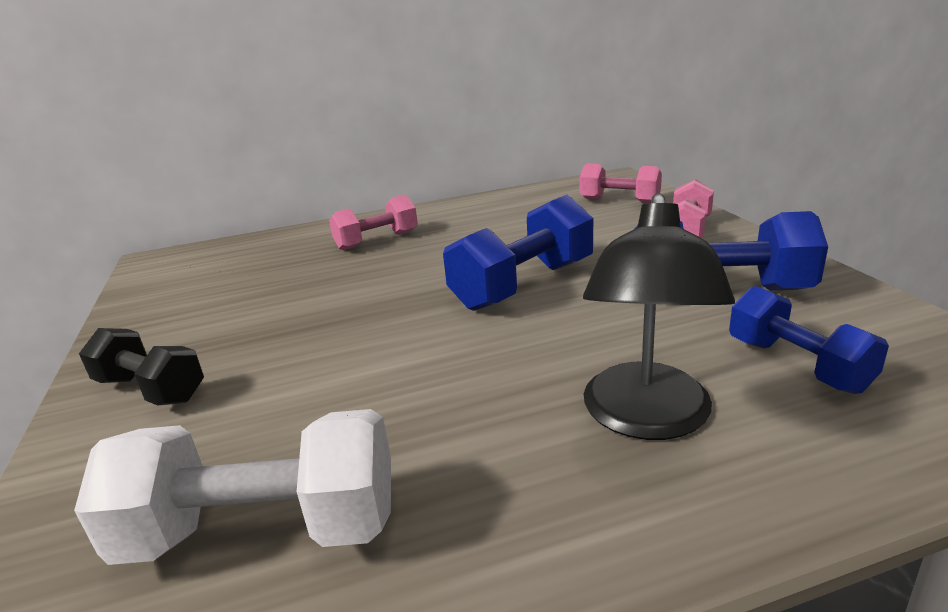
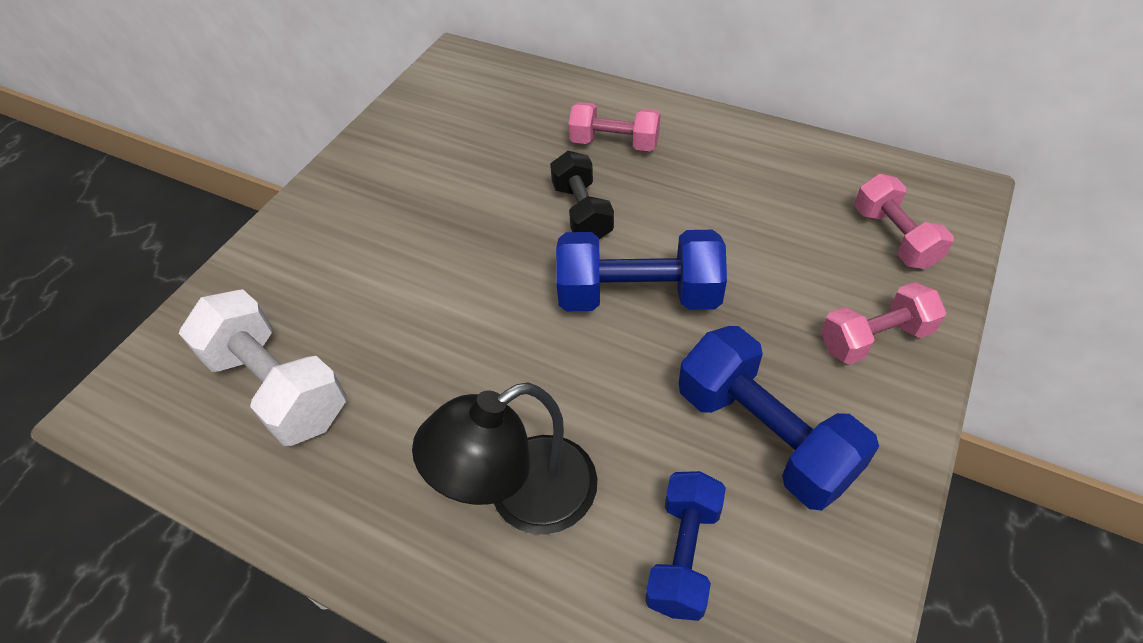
camera: 45 degrees right, 25 degrees up
black dumbbell [79,328,204,405] -> black dumbbell moved to [550,151,614,239]

